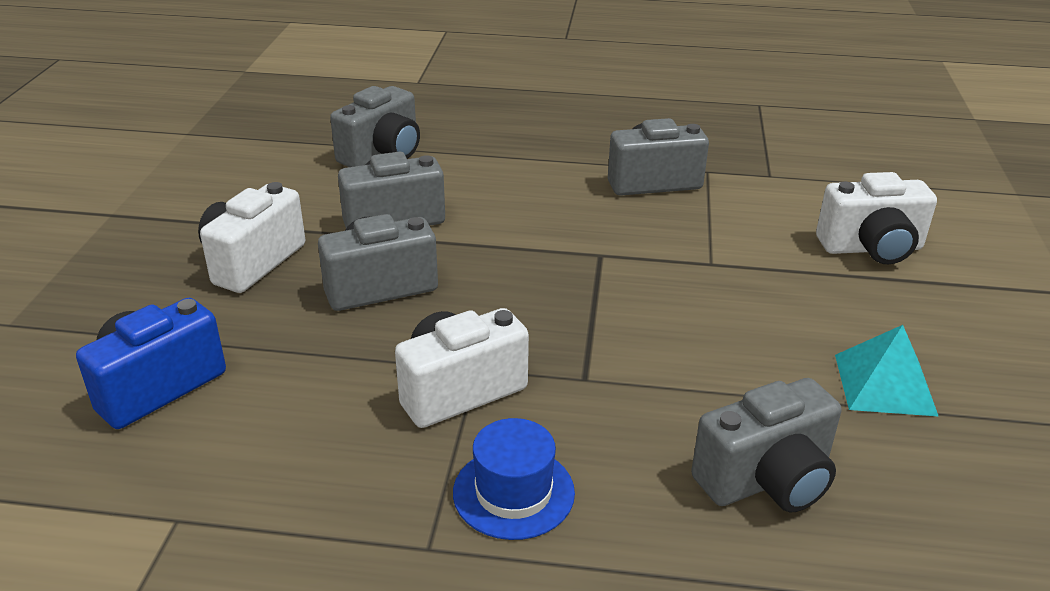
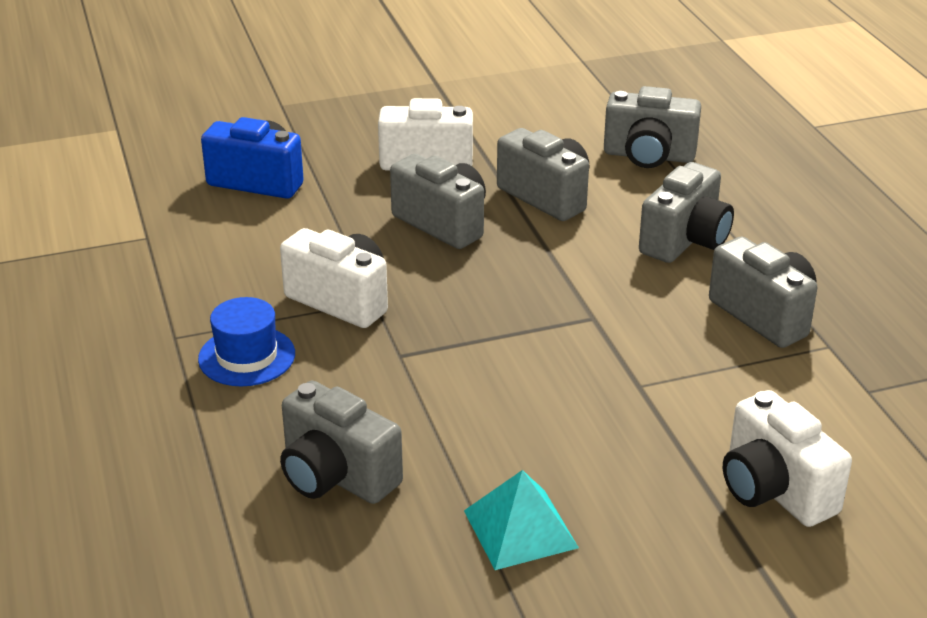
camera: 65 degrees right, 0 degrees up
none -> grey camera [639,162,734,263]

